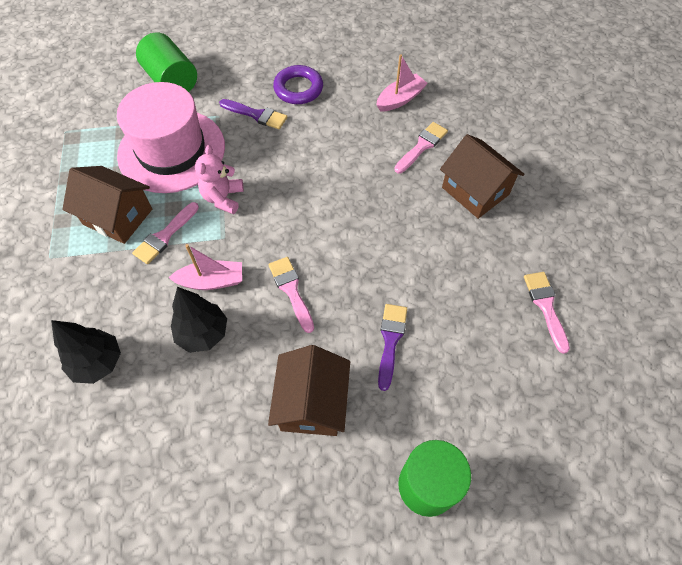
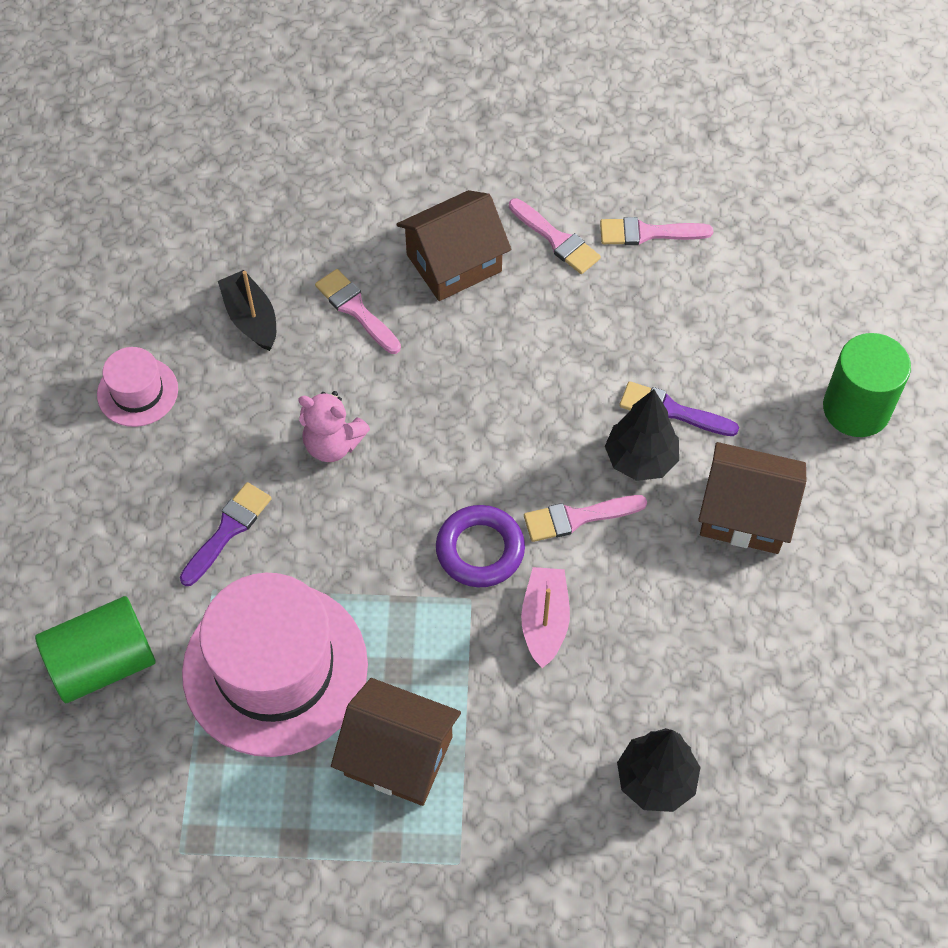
camera: 80 degrees left, 0 degrees up
brown house [62,166,152,244] -> brown house turned 75 degrees clockwise [331,678,461,806]
pink brush [132,202,199,264] -> pink brush moved to [509,198,601,274]
black tree [171,287,227,353] -> black tree moved to [605,389,679,481]
pink teddy bear [195,145,244,214] -> pink teddy bear moved to [298,391,370,462]
purple ring [273,65,323,104] -> purple ring moved to [436,505,525,587]
pink boat [376,54,428,112] -> black boat [218,270,276,351]
none -> pink hat [97,347,178,427]

